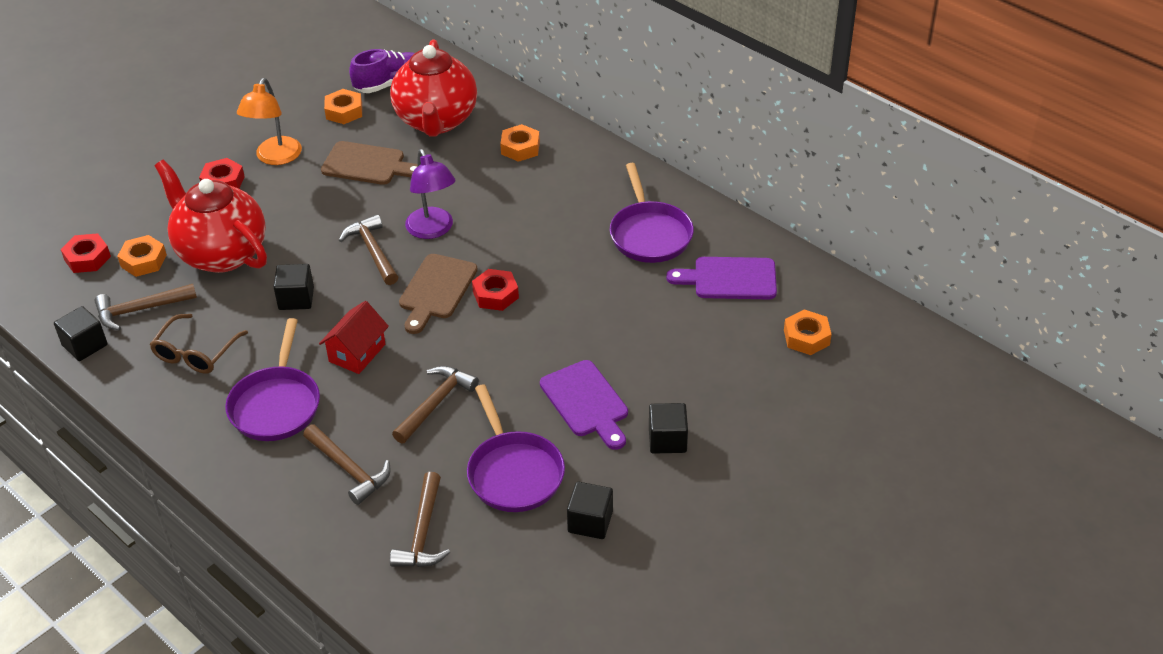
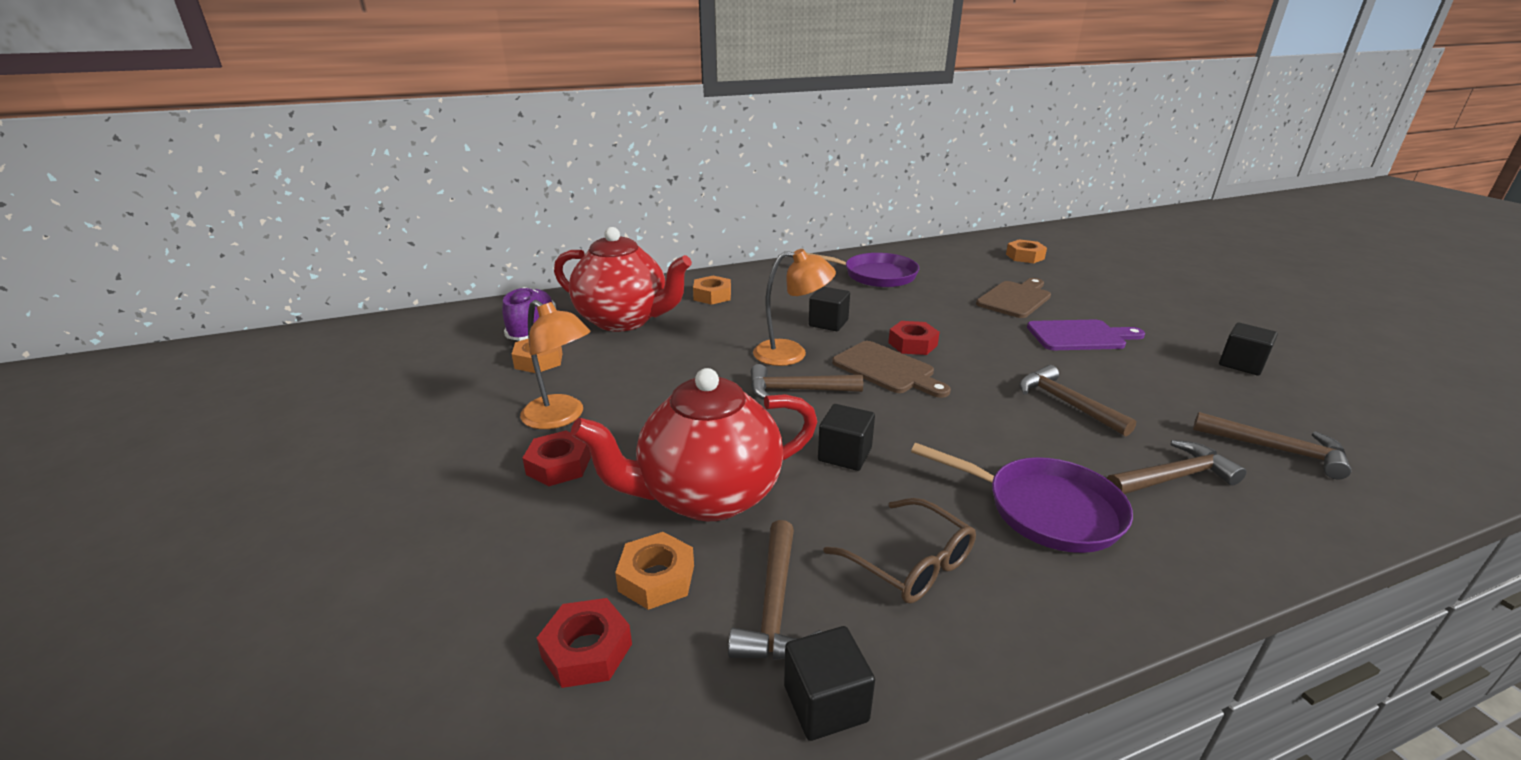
camera: 65 degrees left, 15 degrees down
red house [319,301,389,374] -> none
brown cutting board [321,141,418,185] -> brown cutting board moved to [976,278,1051,318]
purple lamp [405,149,455,239] -> orange lamp [753,249,836,366]
purple pan [467,384,565,512] -> none
black cube [649,403,688,454] -> black cube moved to [809,286,850,331]
purple cutting board [666,257,777,299] -> none

